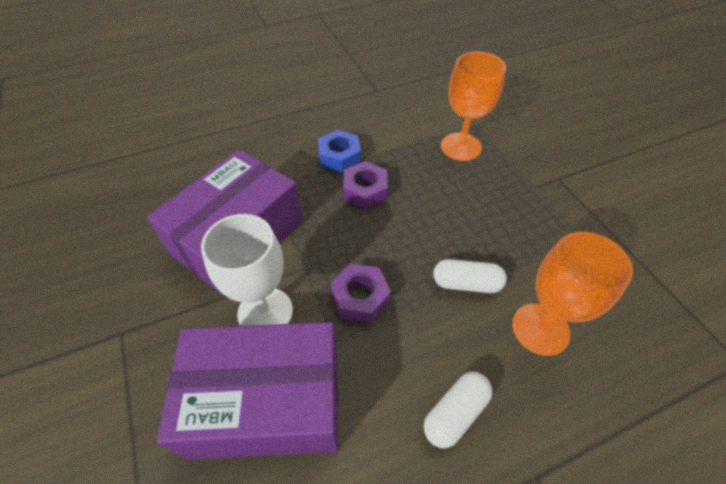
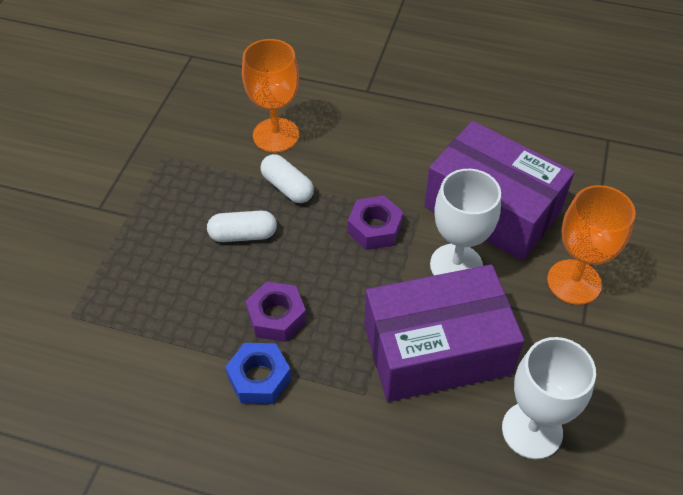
camera: 140 degrees left, 0 degrees up
white capsule [424,372,493,448] -> white capsule moved to [207,210,277,242]
orange goblet [441,52,506,161] -> orange goblet moved to [547,185,636,305]
none -> white goblet [502,337,596,459]

